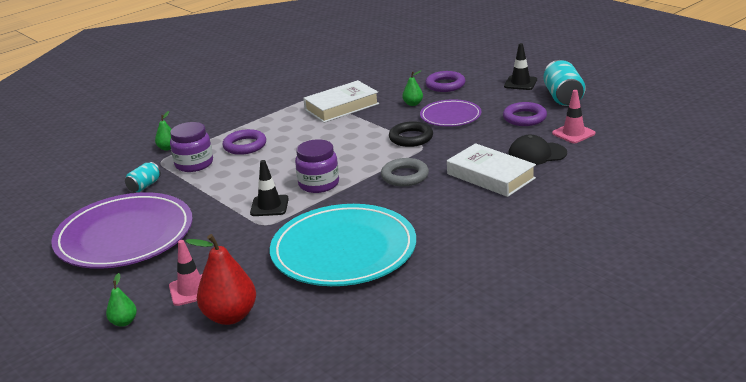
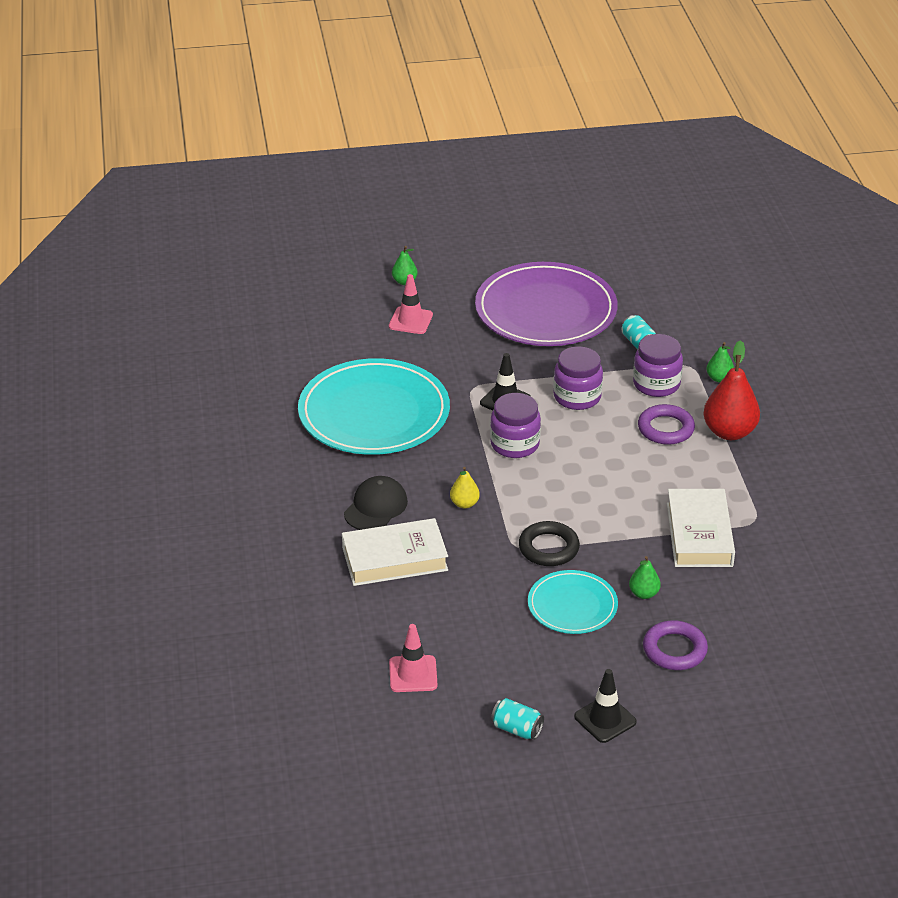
camera: 120 degrees right, 10 degrees up
red pear [185,234,256,325] -> red pear moved to [703,340,760,440]
grey ring [381,158,429,187] -> yellow pear [450,467,480,508]
purple plate [420,99,482,127] -> turquoise plate [528,570,618,634]
purple ring [503,102,547,126] -> none
black cap [508,135,567,165] -> black cap moved to [344,476,408,530]
turquoise can [543,60,586,106] -> turquoise can [491,698,544,740], size x0.57
none -> purple jar [553,346,603,410]

